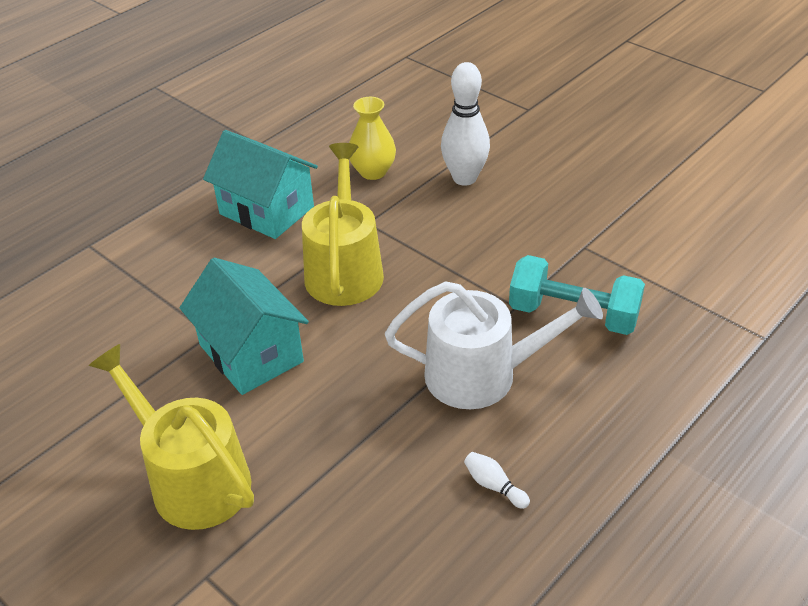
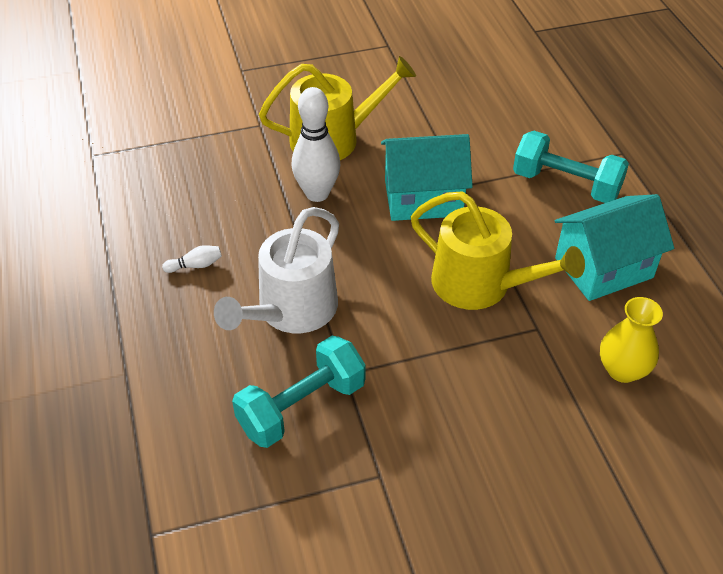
camera: 120 degrees right, 5 degrees up
white bowling pin [441,62,490,186] -> white bowling pin moved to [292,87,341,202]
none -> turquoise dumbbell [513,131,629,203]

